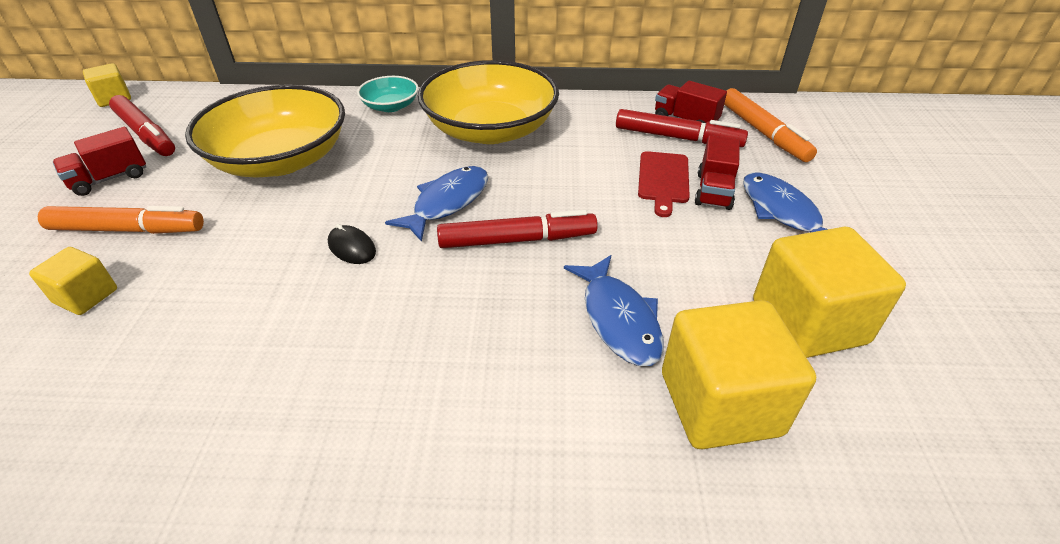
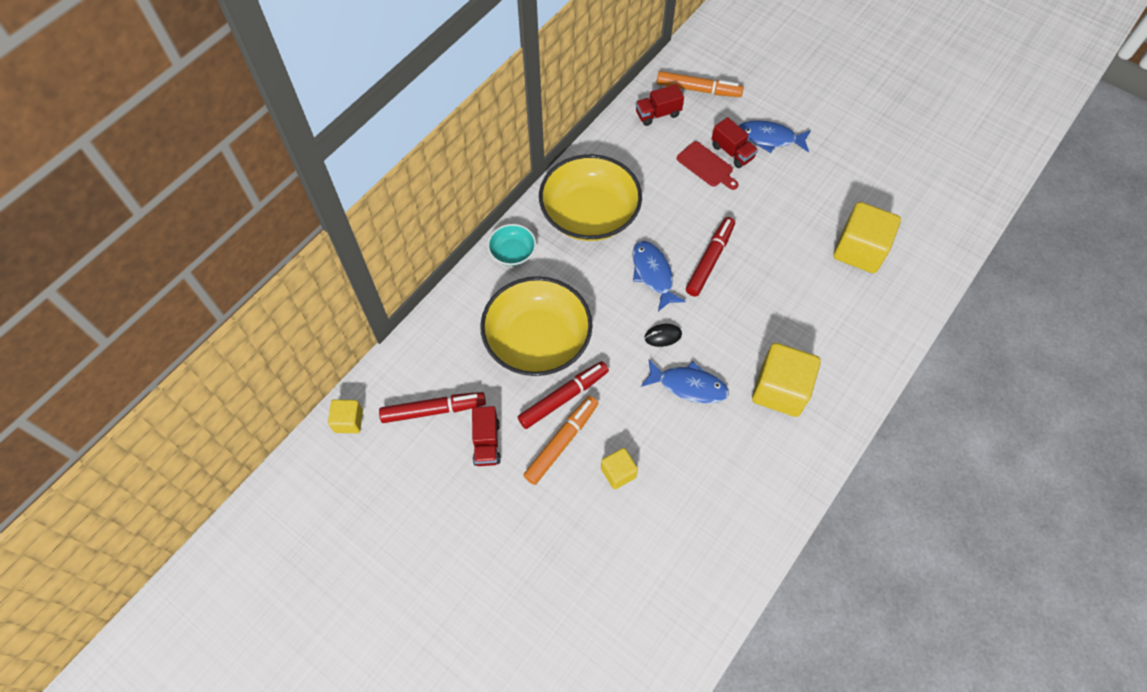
camera: 55 degrees left, 20 degrees up
blue fish [564,255,664,366] -> blue fish moved to [641,359,729,404]
red marker [616,109,748,147] -> red marker moved to [518,361,609,429]
yellow cube [753,227,906,358] -> yellow cube moved to [752,343,821,417]

